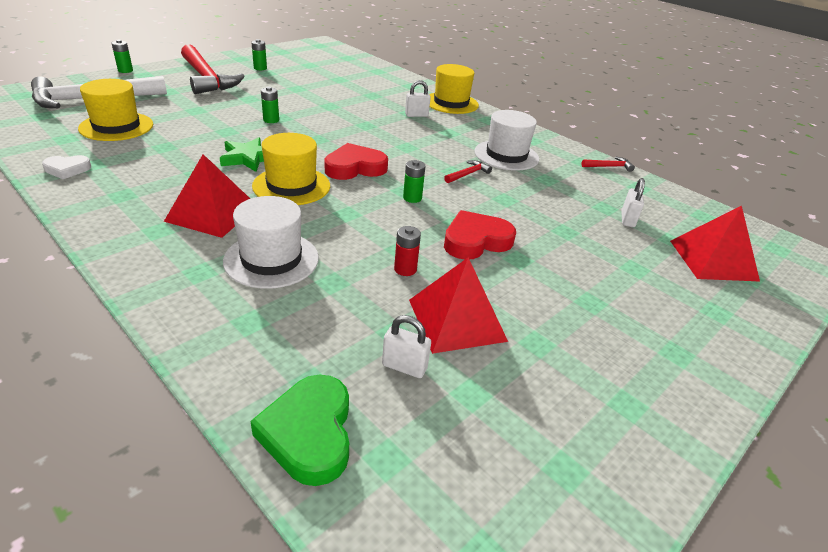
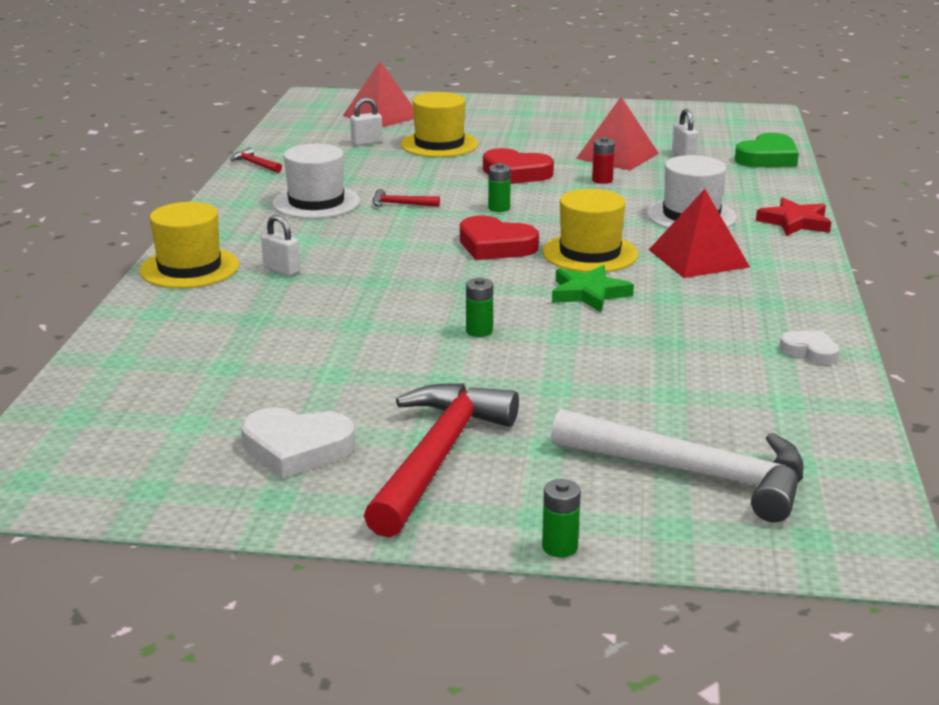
camera: 125 degrees left, 10 degrees down
yellow hat [78,79,153,141] -> yellow hat moved to [401,92,478,157]
green battery [251,39,267,70] -> white heart [241,407,355,479]
none -> red star [756,197,831,236]

